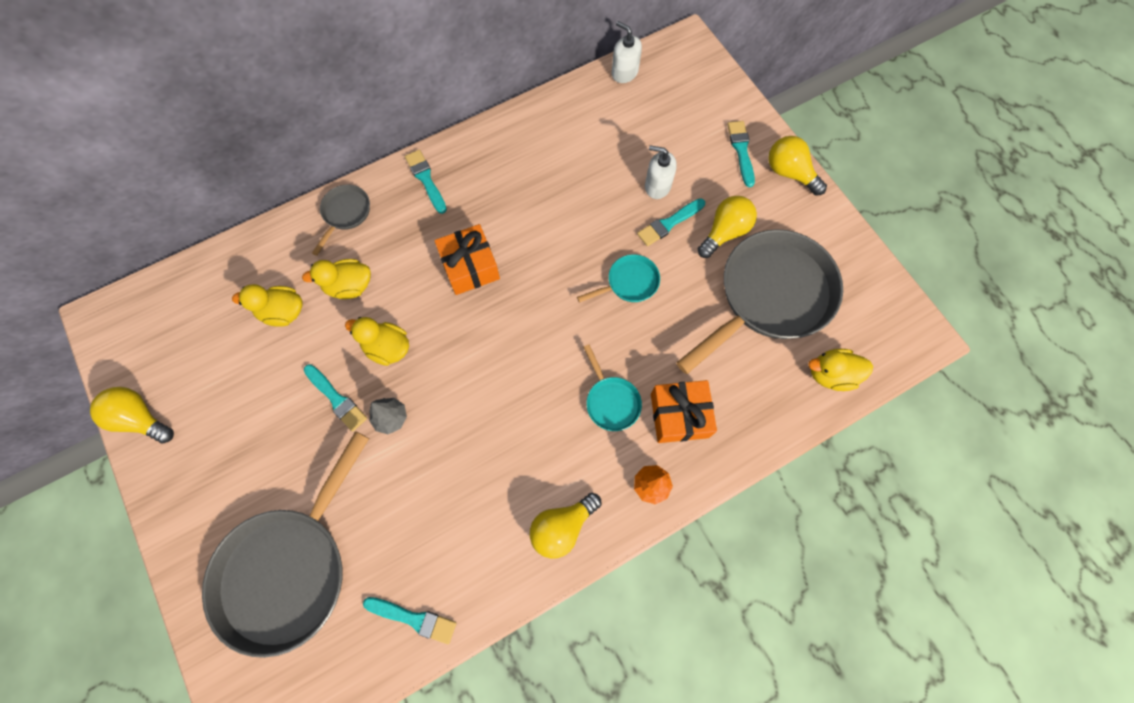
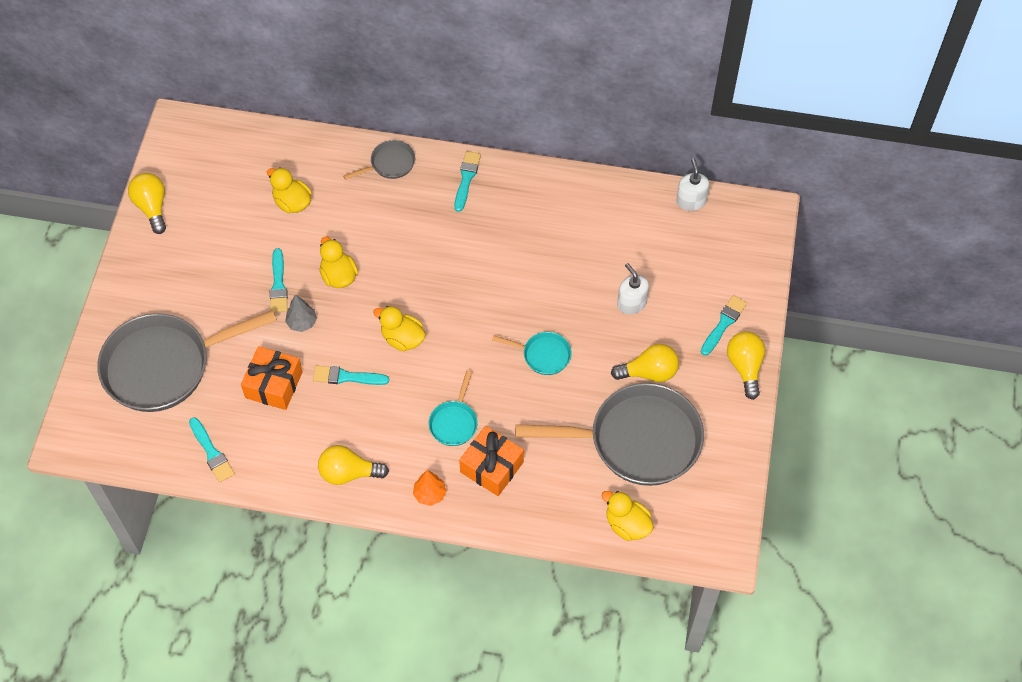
camera: 40 degrees right, 10 degrees down
yellow duck [302,259,371,299] -> yellow duck moved to [373,306,426,351]
orange gift [434,224,500,295] -> orange gift moved to [241,346,303,410]
turquoise brush [637,198,705,246] -> turquoise brush moved to [313,366,389,385]

